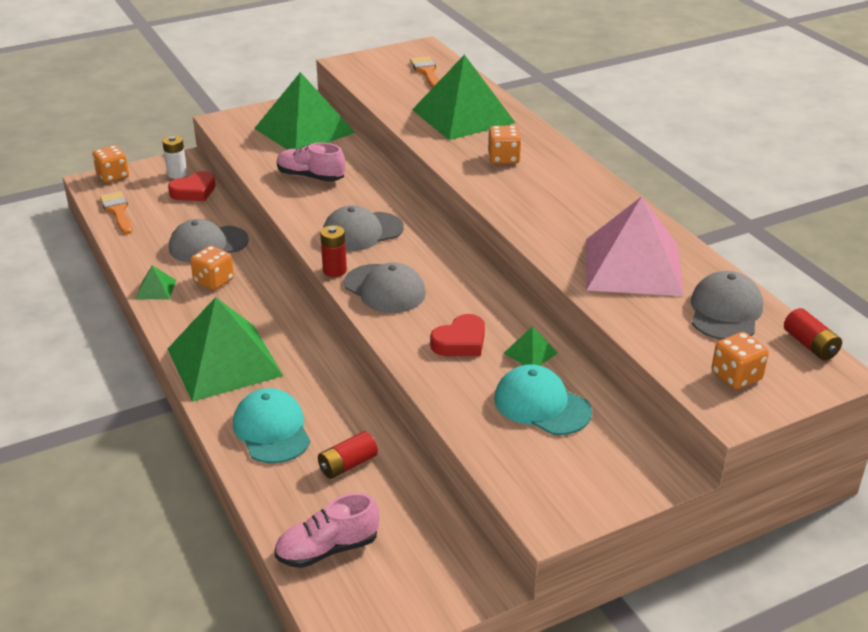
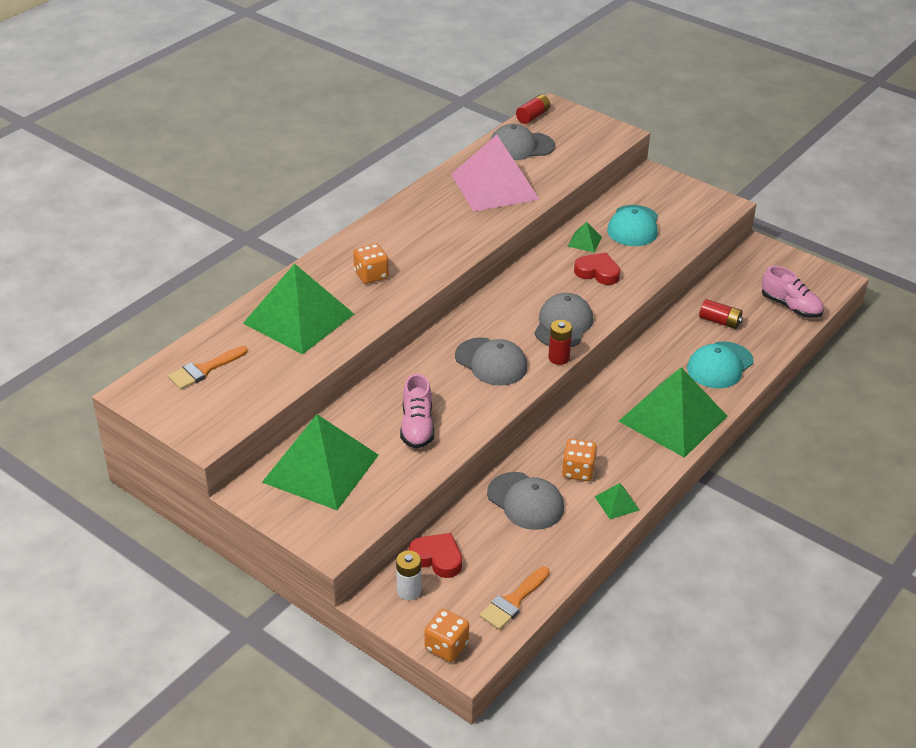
camera: 115 degrees left, 5 degrees up
orange dice [711,332,769,390] -> none

